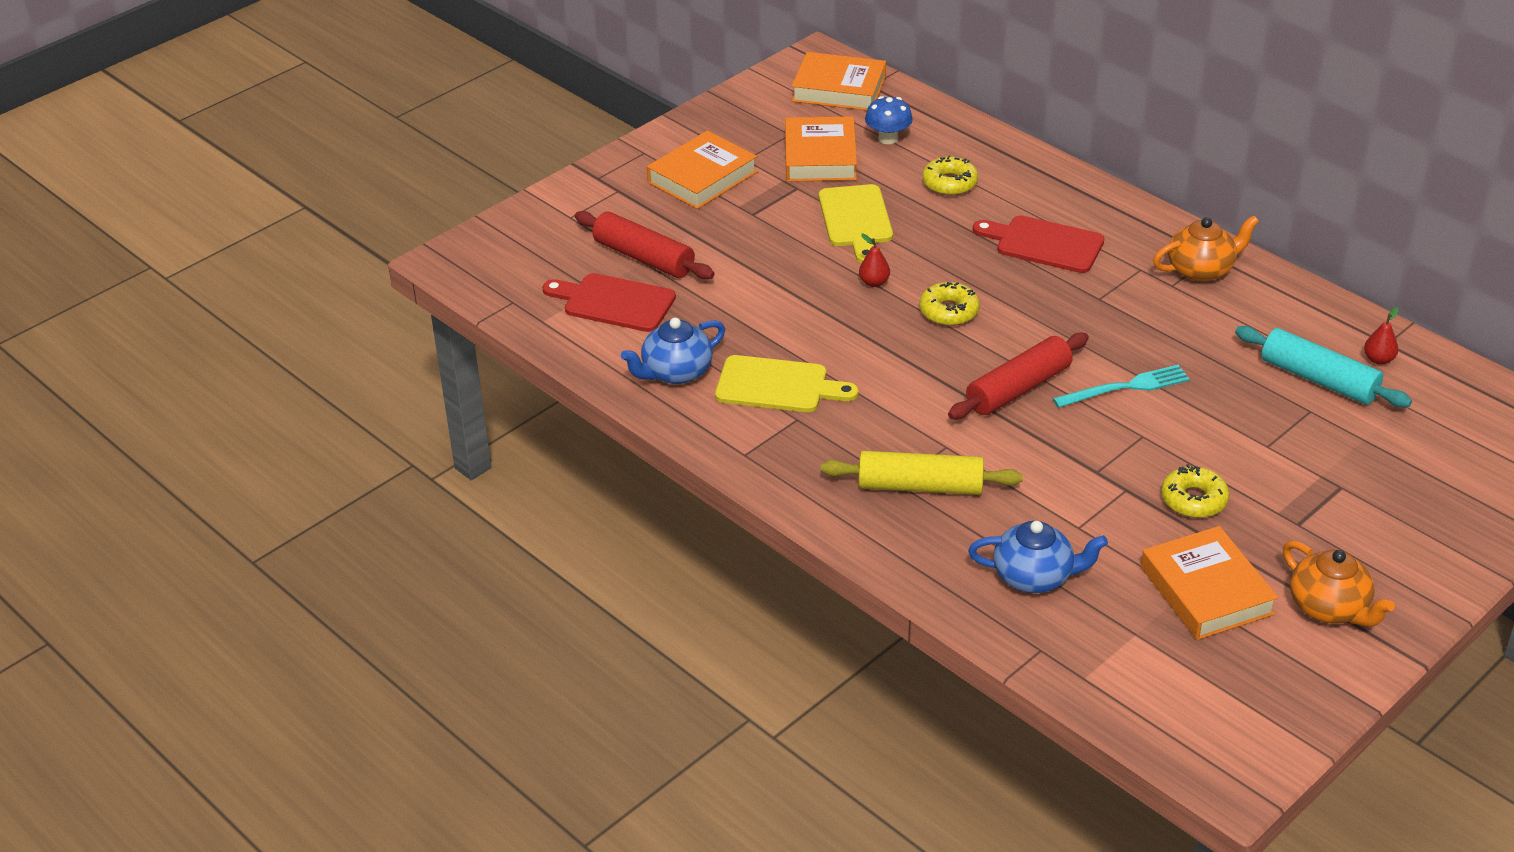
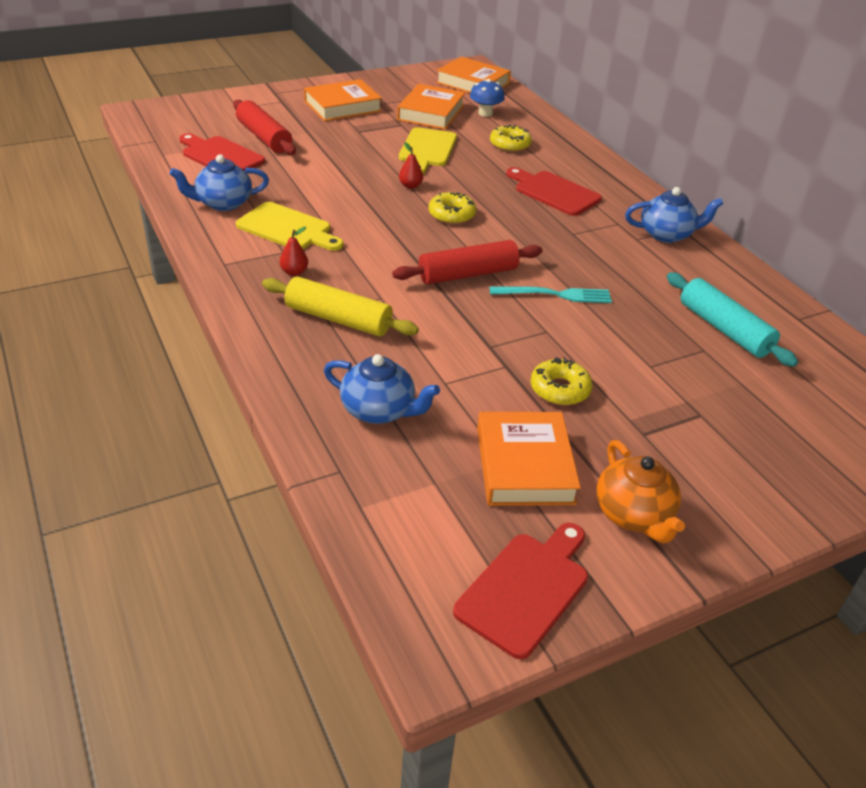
camera: 15 degrees right, 0 degrees up
orange teapot [1153,216,1259,282] -> blue teapot [625,187,723,243]
red pear [1364,307,1399,365] -> red pear moved to [280,227,308,276]
none -> red cutting board [453,523,588,659]

